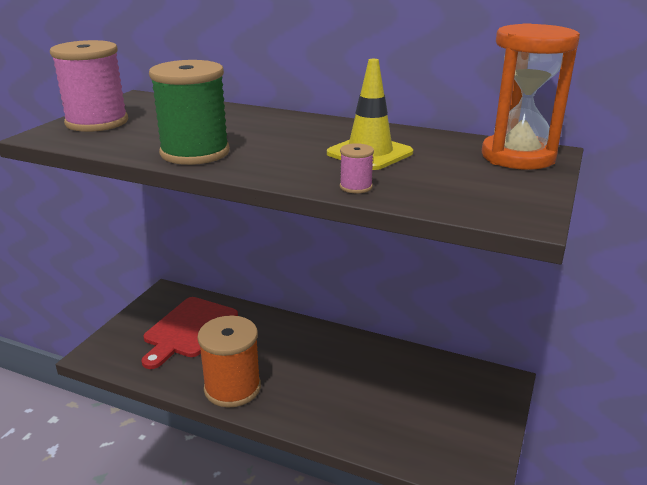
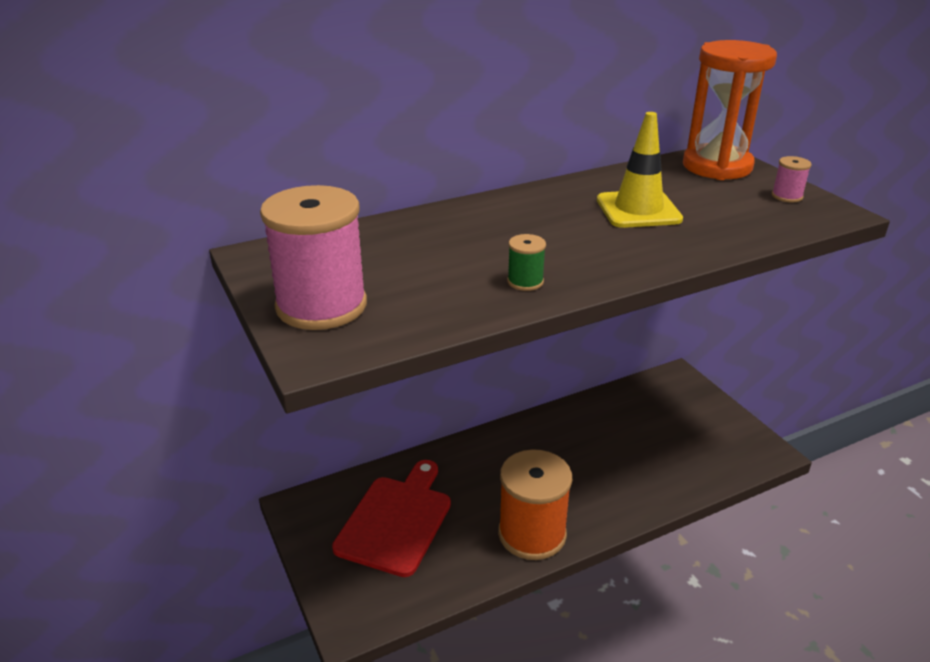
camera: 50 degrees left, 5 degrees up
red cutting board [142,297,238,369] -> red cutting board turned 135 degrees counterclockwise [332,460,451,577]
green spool [149,60,230,165] -> green spool [507,234,546,291], size x0.42
pink spool [340,143,374,193] -> pink spool moved to [772,156,812,202]

